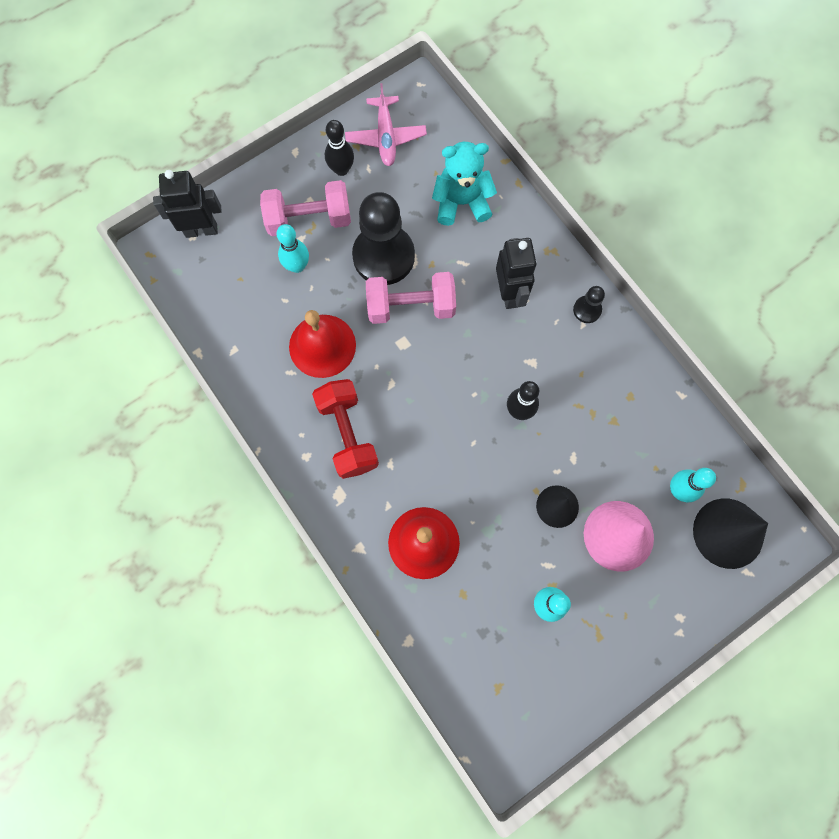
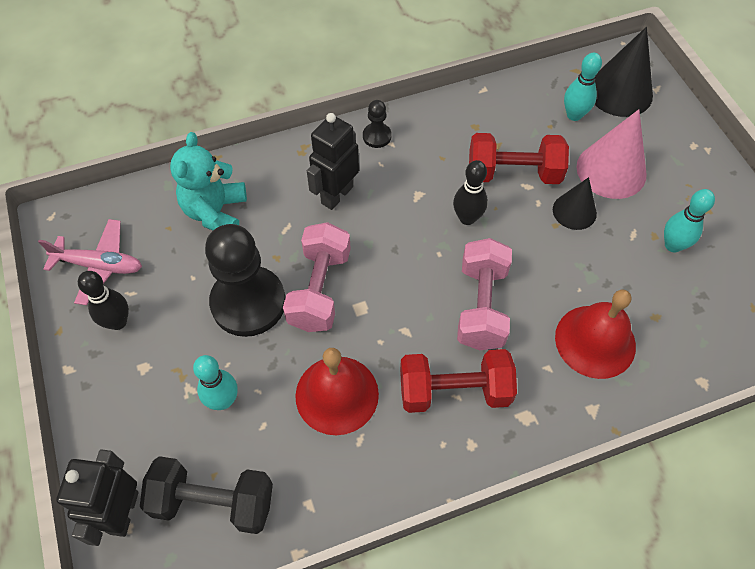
camera: 75 degrees left, 15 degrees down
pink dumbbell [260,180,351,236] -> pink dumbbell moved to [457,238,512,350]
black robot [496,238,537,309] -> black robot turned 60 degrees counterclockwise [307,113,359,210]
none -> black dumbbell [140,456,273,534]
none -> red dumbbell [469,133,569,184]

